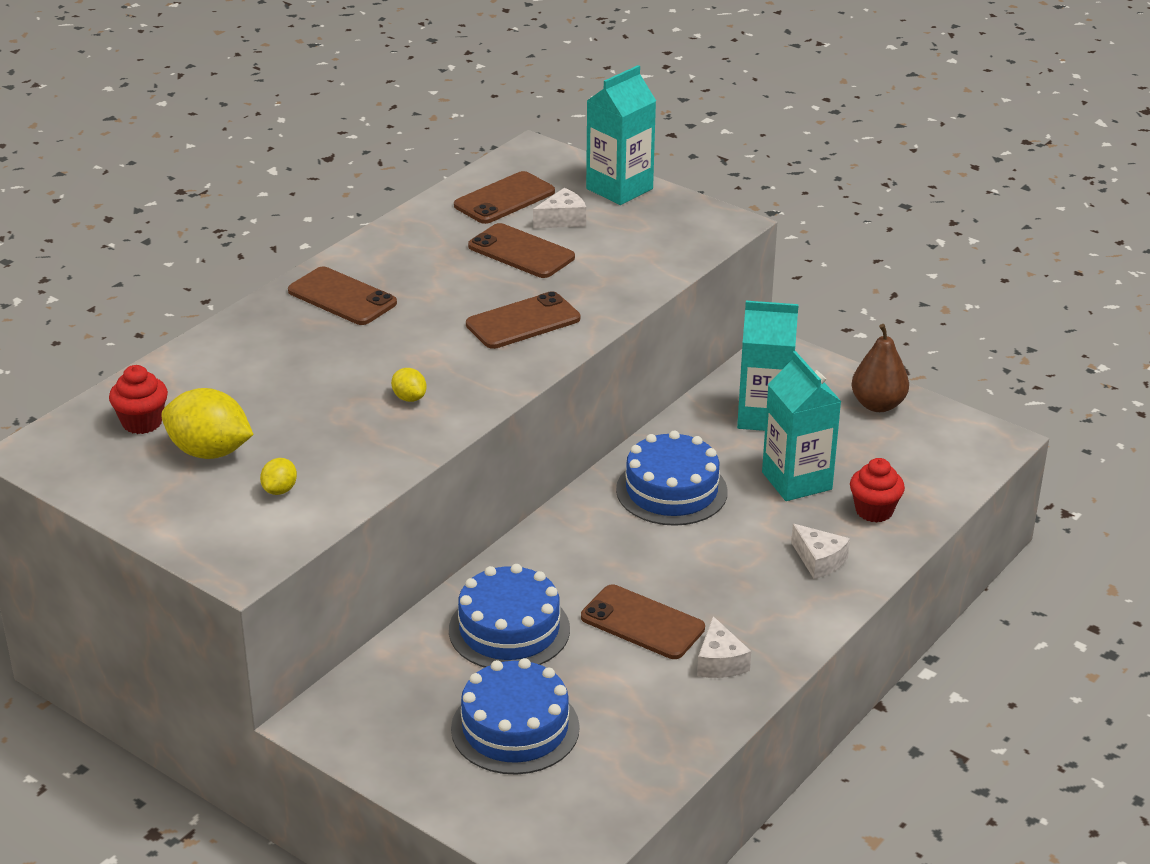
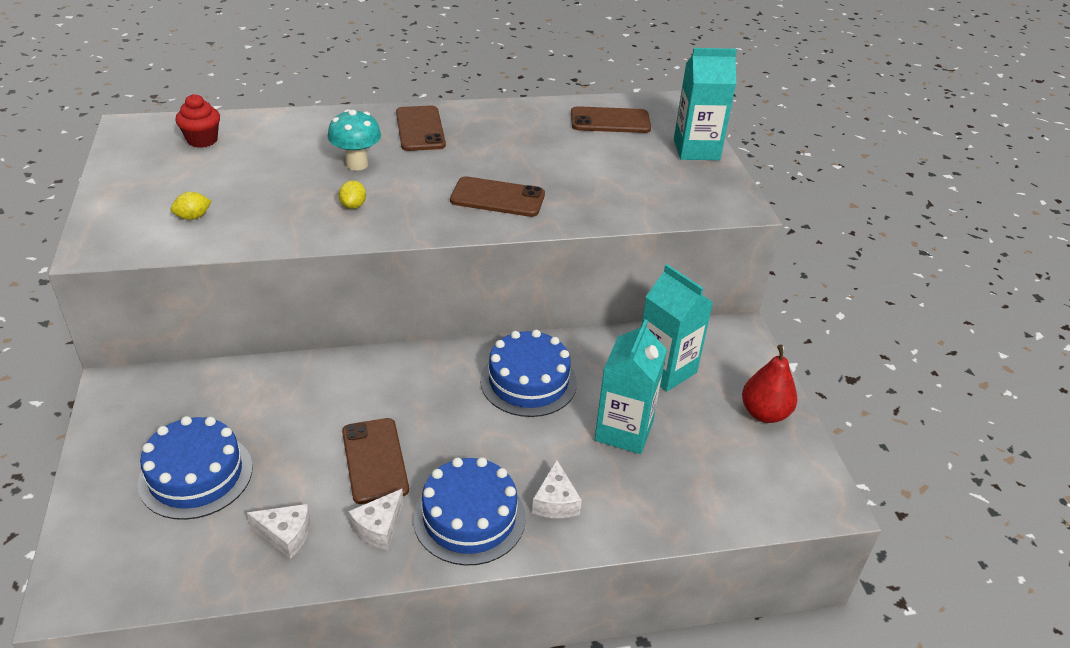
camera: 40 degrees right, 5 degrees up
yellow lemon [161,388,254,459] -> none
blue cake [449,564,570,668] -> blue cake moved to [413,457,526,566]
brown phone [468,223,575,278] -> none
white cheese [533,188,586,228] -> white cheese moved to [247,504,310,559]
red cupcake [850,458,905,523] -> none
brown pear [851,324,909,412] -> red pear [742,345,797,423]
none -> turquoise mushroom [328,109,381,171]

